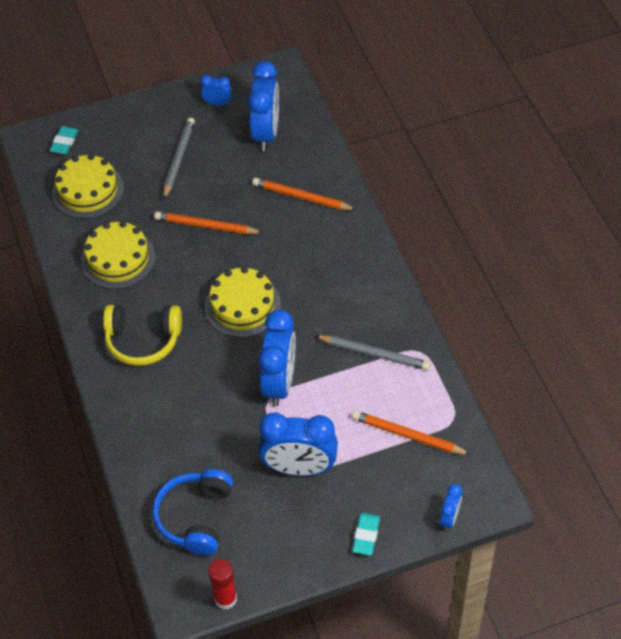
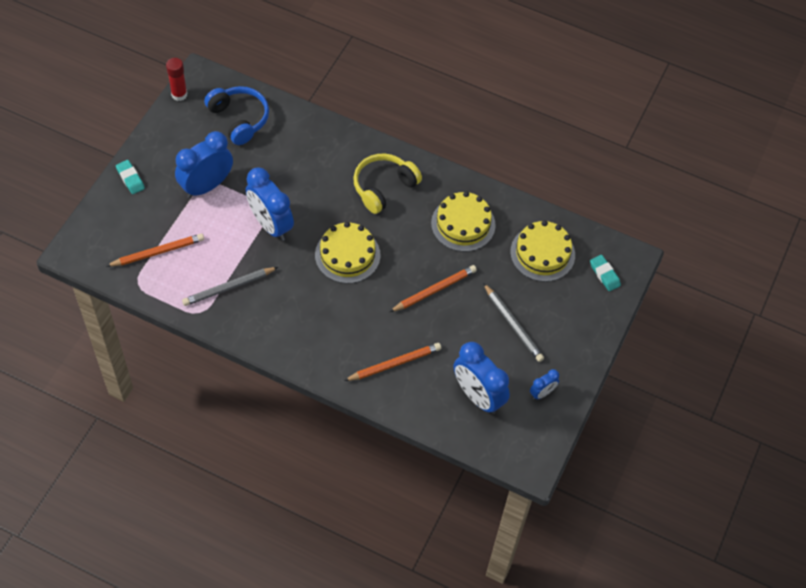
camera: 130 degrees right, 5 degrees up
blue clock [439,484,462,531] -> none

